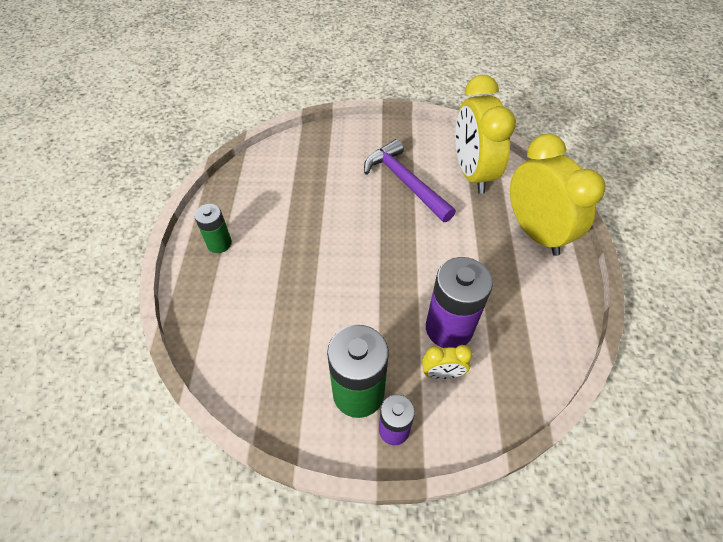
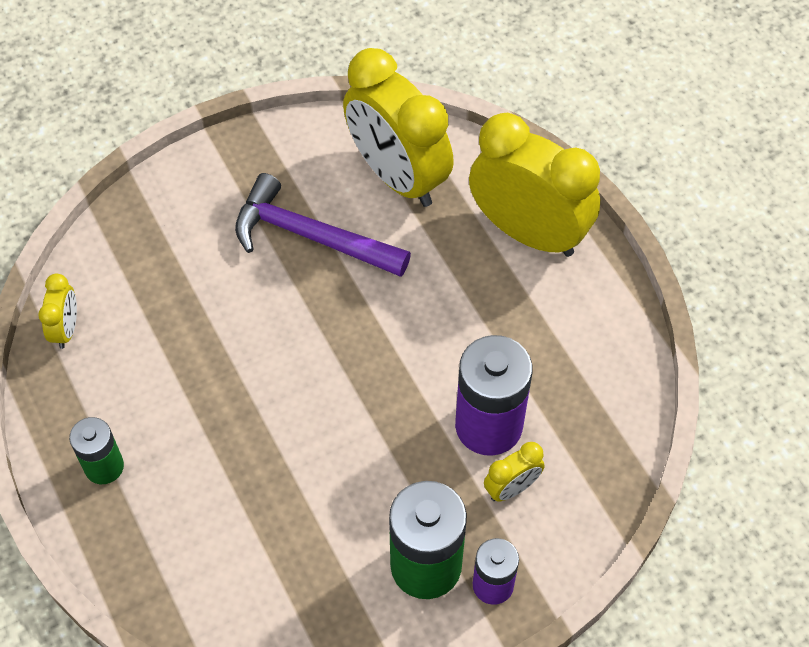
camera: 30 degrees left, 5 degrees up
none -> yellow clock [38,273,77,349]

